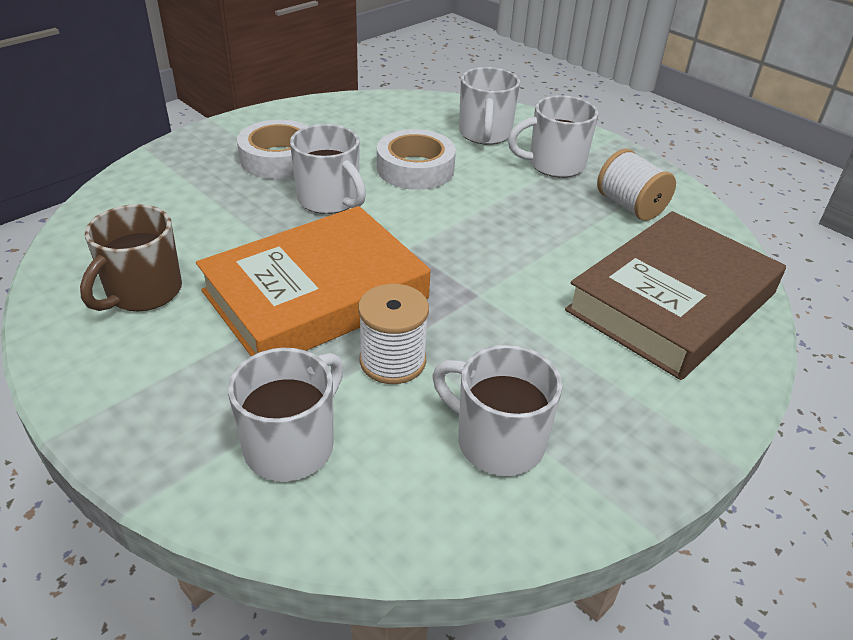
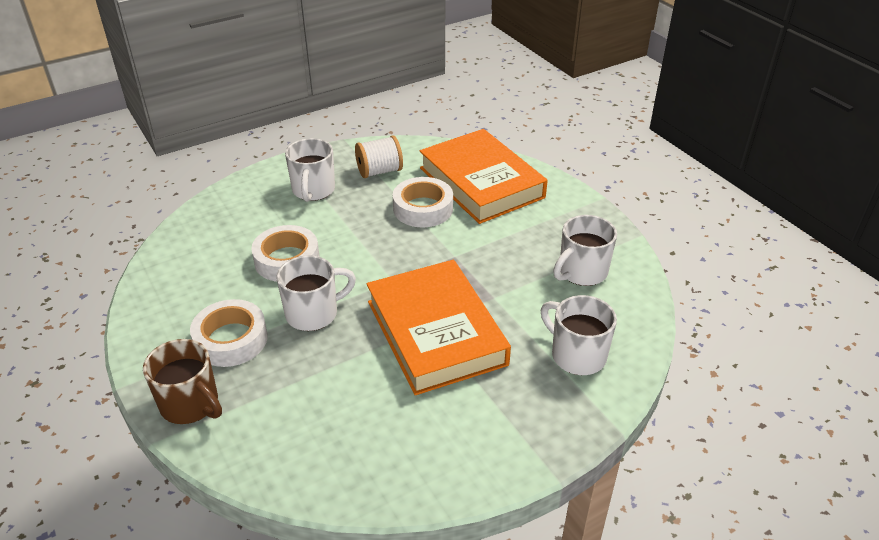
camera: 75 degrees left, 0 degrees up
brown mug [80,204,182,311] -> brown mug moved to [143,339,222,424]
white spool [358,284,429,384] -> none
white mug [459,67,520,145] -> none
brown book [565,211,786,380] -> orange book [420,129,548,224]
none -> white tape [393,177,453,227]

